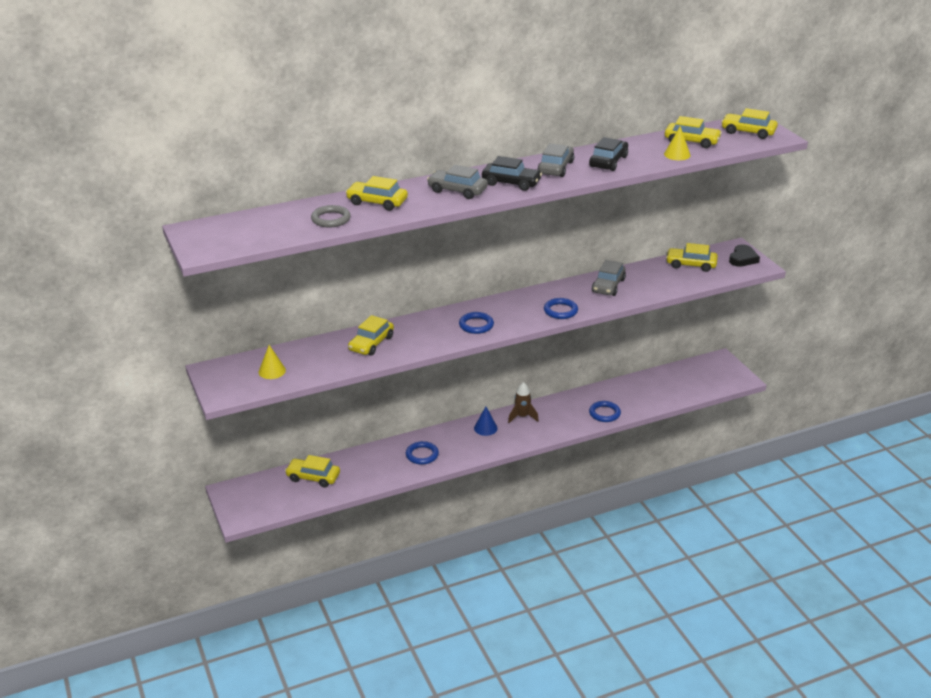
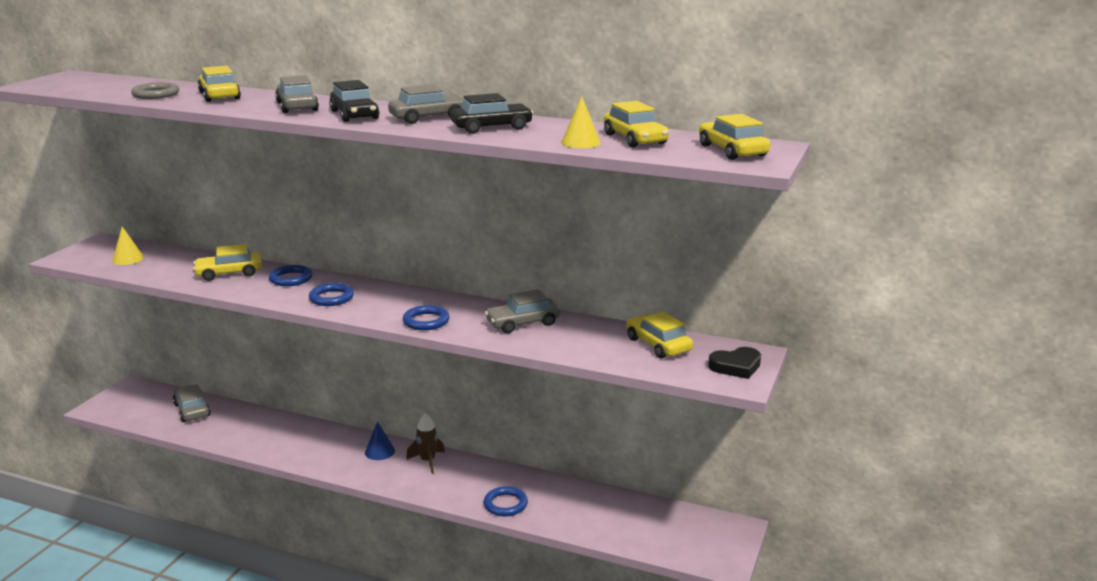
camera: 45 degrees right, 10 degrees down
yellow car [285,455,340,488] -> grey car [173,384,211,422]
blue ring [406,441,439,465] -> blue ring moved to [269,265,313,286]

